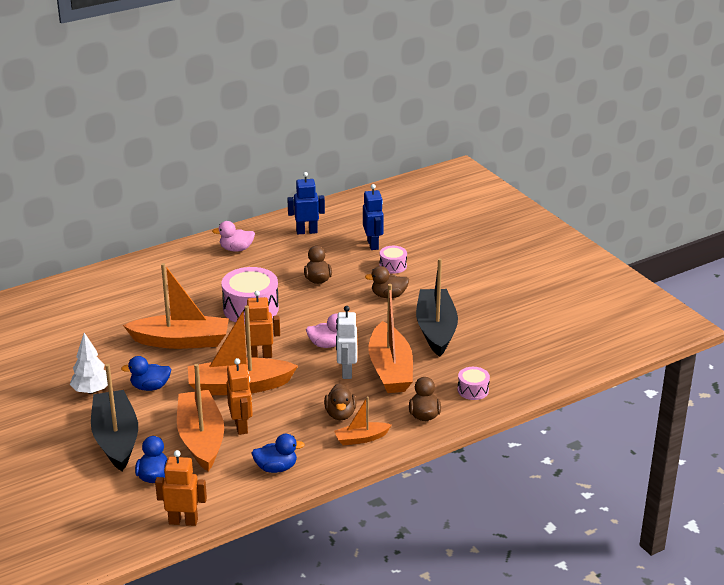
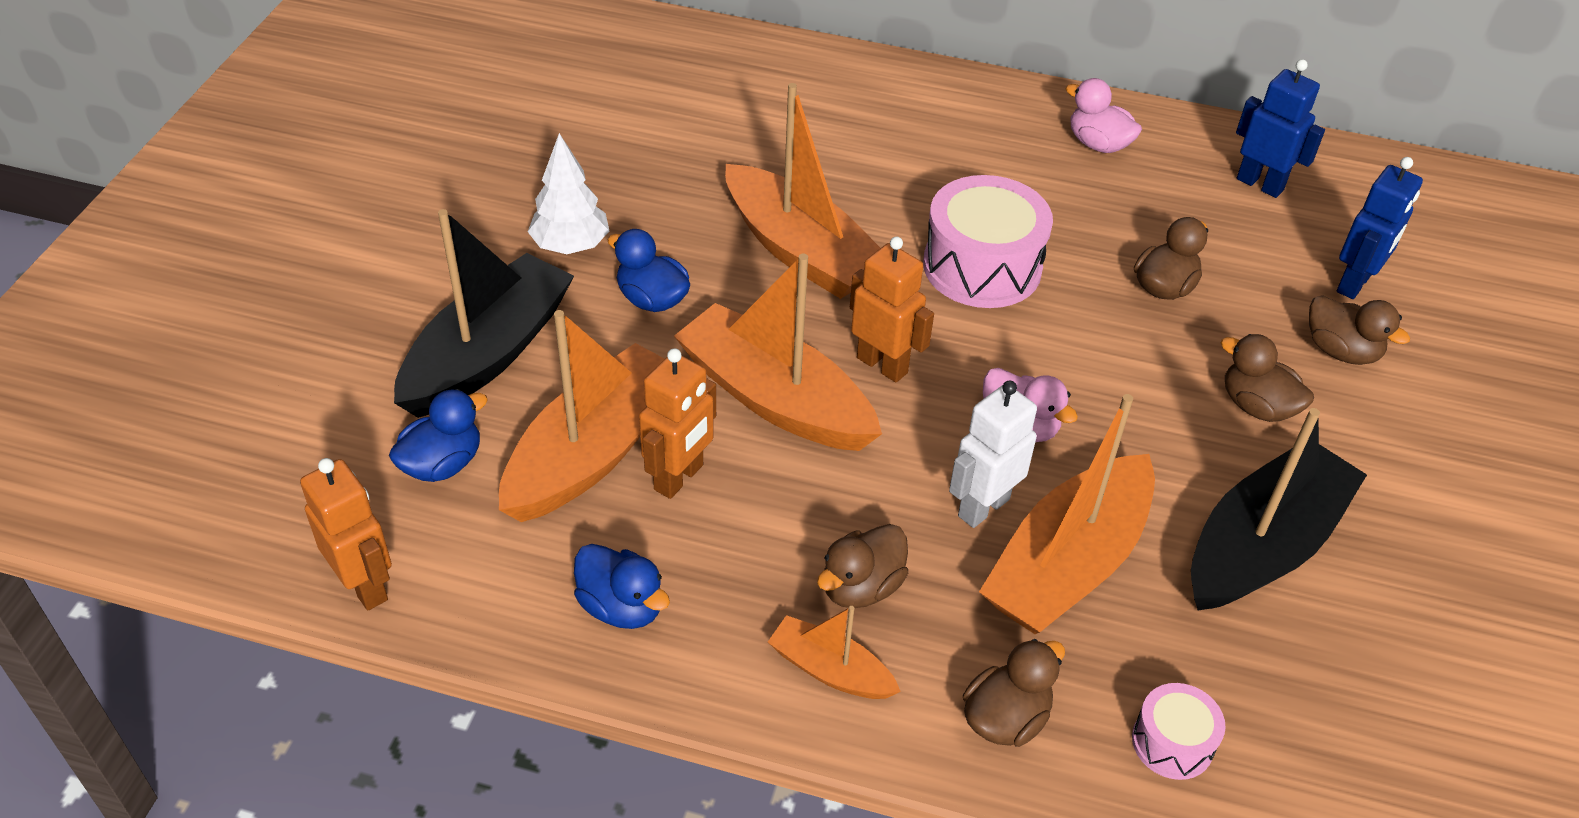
camera: 45 degrees right, 15 degrees up
pink drum [379,246,407,274] -> brown duck [1309,295,1410,365]

